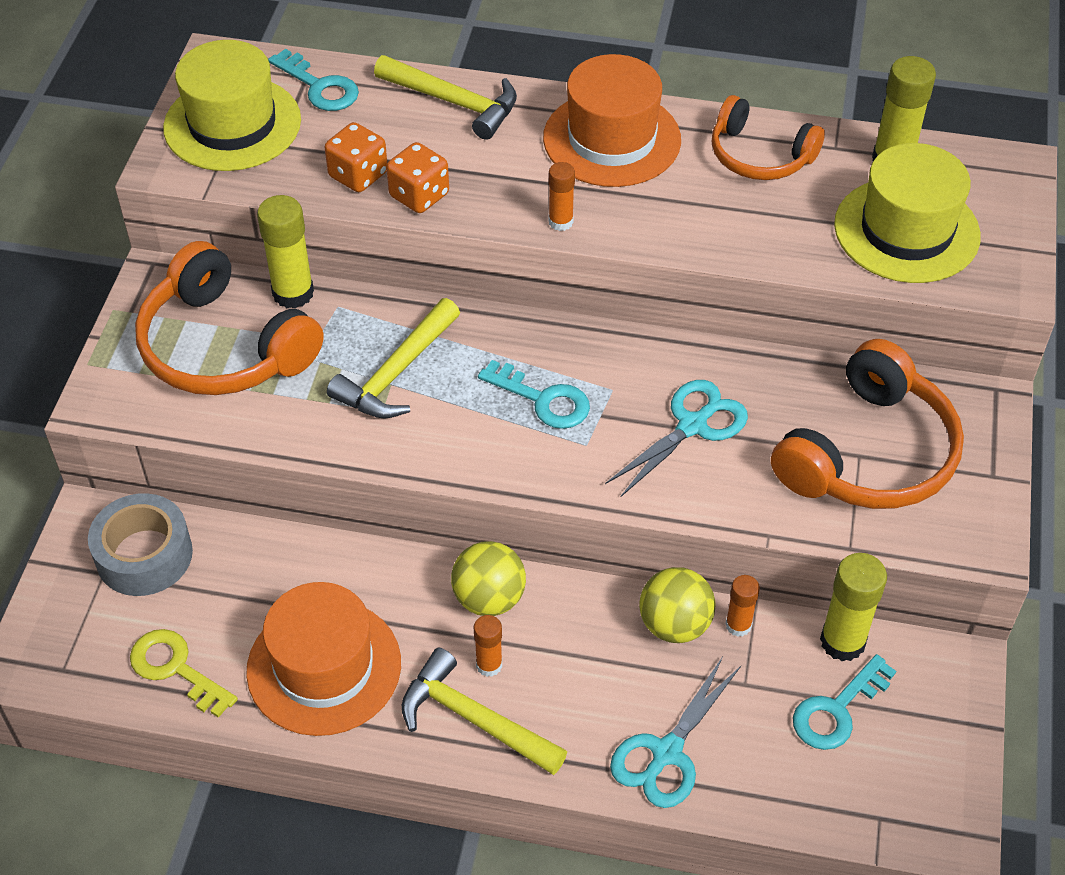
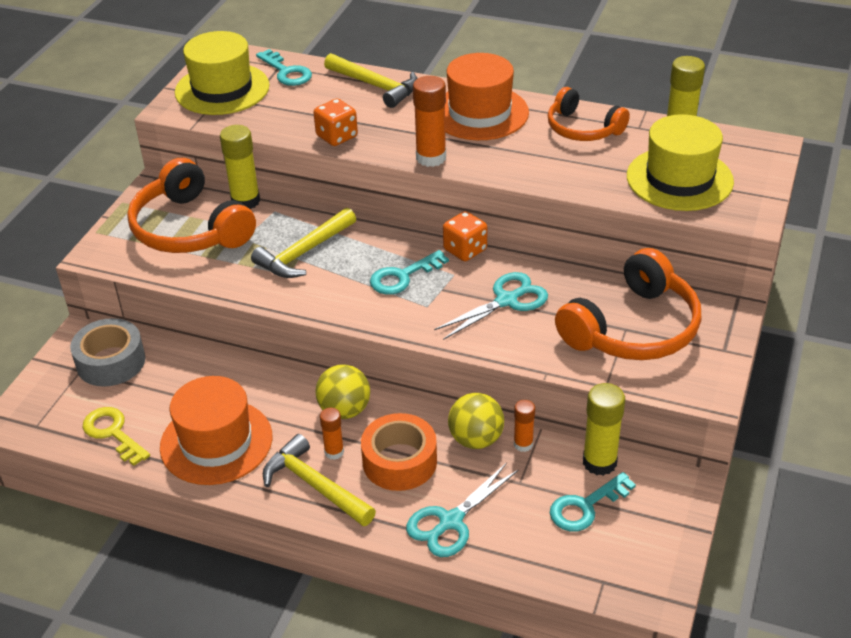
camera: 10 degrees right, 10 degrees down
orange dice [325,122,387,192] -> orange dice moved to [443,211,487,261]
turquoise key [478,360,590,429] -> turquoise key turned 105 degrees clockwise [370,250,449,295]
orange glue stick [549,162,575,231] -> orange glue stick [413,76,446,167], size x1.72
none -> orange tape [361,413,437,491]

